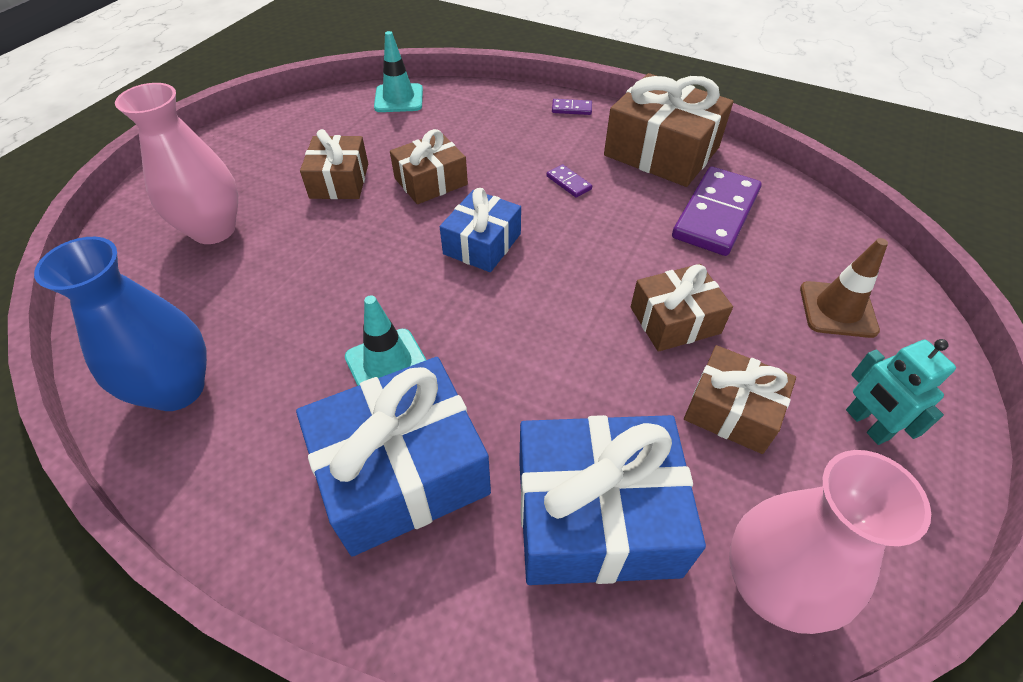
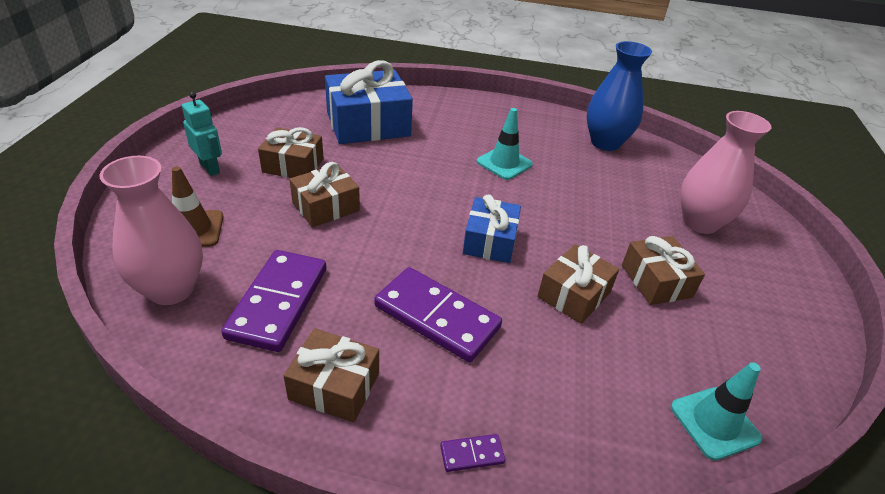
camera: 160 degrees right, 10 degrees down
blue gift [296,357,491,557] -> none
purple domino [546,164,592,198] -> purple domino [374,267,502,362], size x2.38
brown gift [604,73,733,187] -> brown gift [283,328,379,422], size x0.60
pink vase [729,450,931,634] -> pink vase moved to [99,156,203,305]

